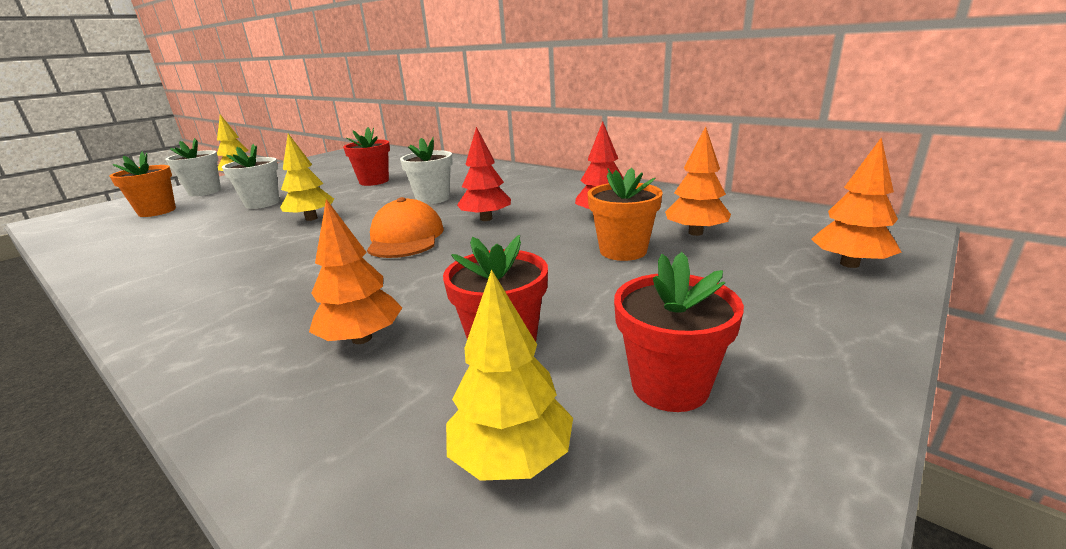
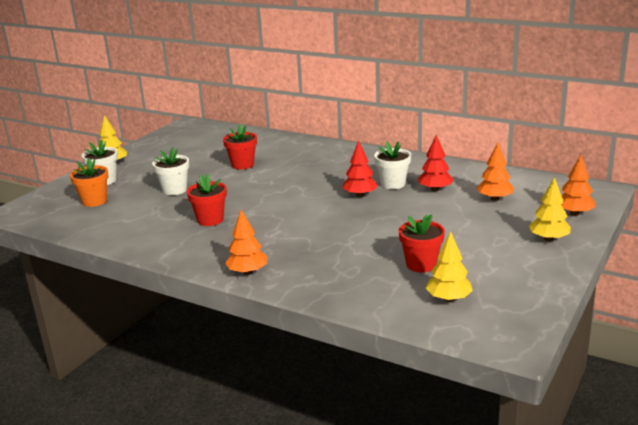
camera: 10 degrees left, 0 degrees up
yellow tree [280,134,334,221] -> yellow tree moved to [529,177,571,242]
orange tree [309,199,402,344] -> orange tree moved to [225,210,267,275]
orange cap [367,197,444,258] -> none
white flower pot [400,137,453,204] -> white flower pot moved to [374,141,411,189]
orange flower pot [587,168,662,261] -> none
red flower pot [614,252,744,412] -> red flower pot moved to [187,174,227,226]

